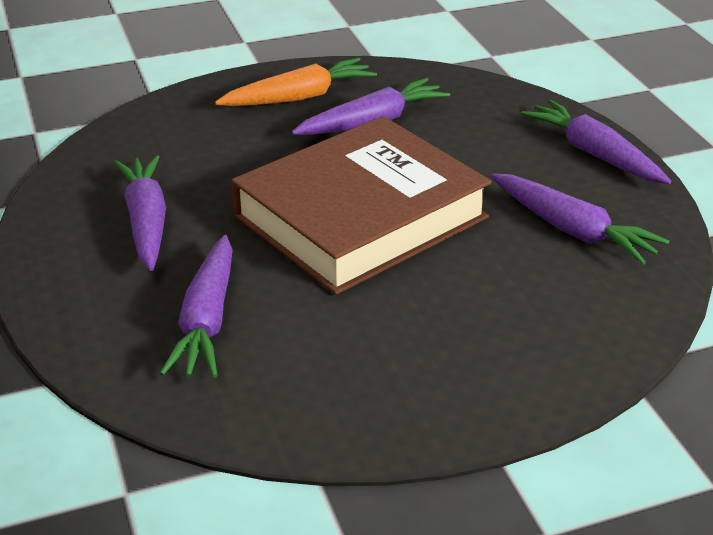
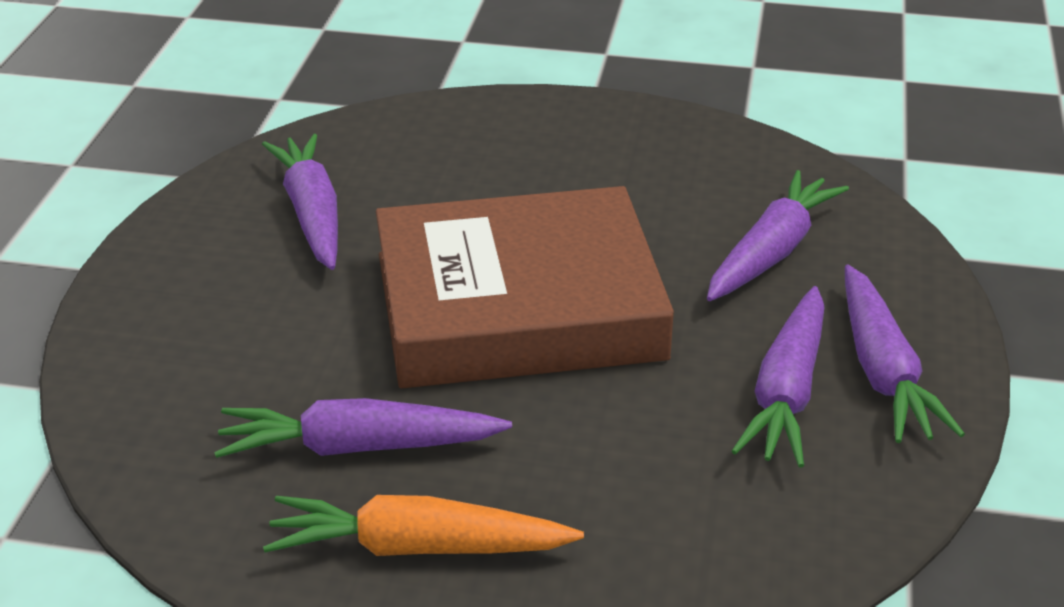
camera: 150 degrees left, 0 degrees up
purple carrot [521,100,671,184] -> purple carrot moved to [845,265,965,443]

